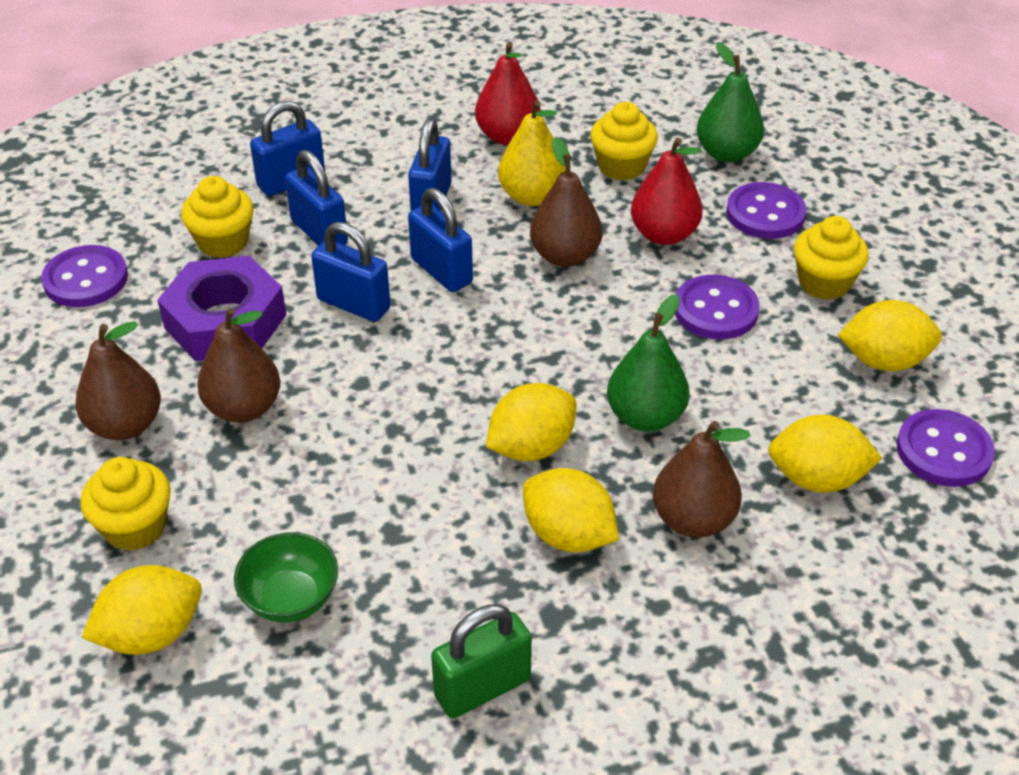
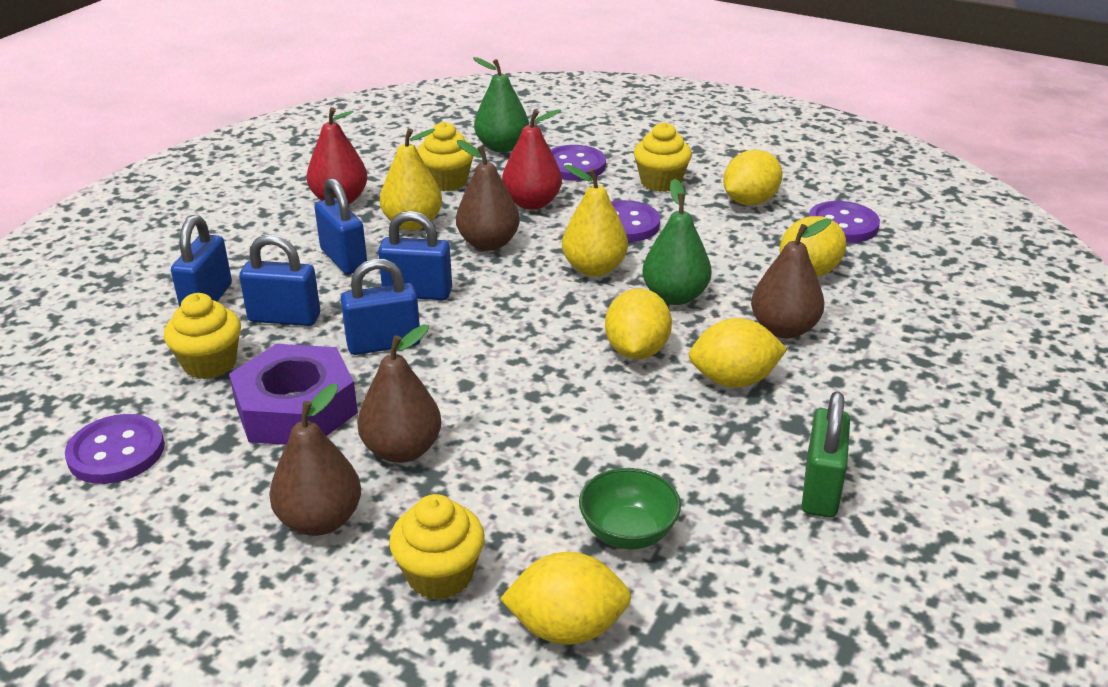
camera: 45 degrees left, 10 degrees down
yellow lemon [82,565,202,655] -> yellow lemon turned 75 degrees clockwise [500,552,631,645]
none -> yellow pear [562,165,628,276]

